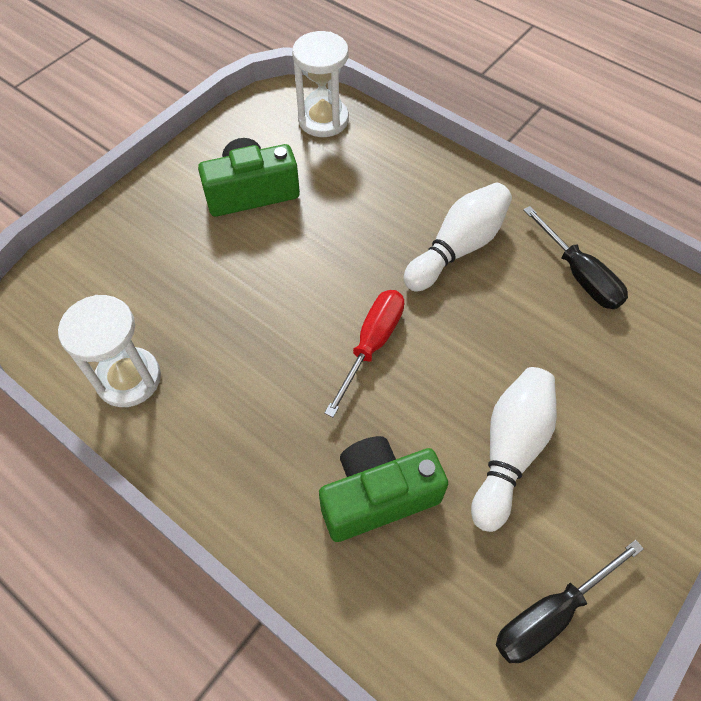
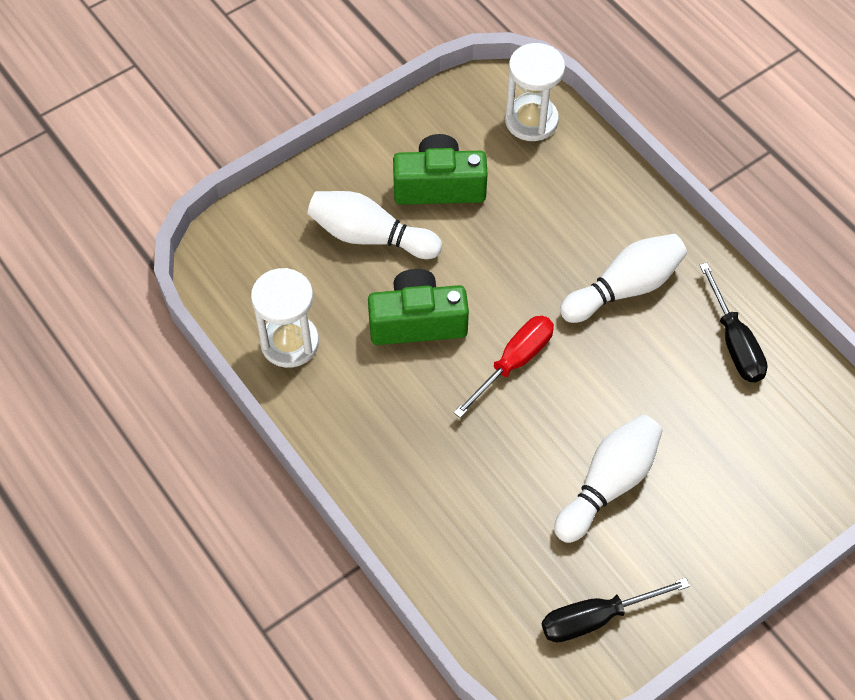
camera: 15 degrees right, 0 degrees up
green camera [319,436,448,542] -> green camera moved to [368,269,469,345]
none -> white bowling pin [307,191,442,259]

